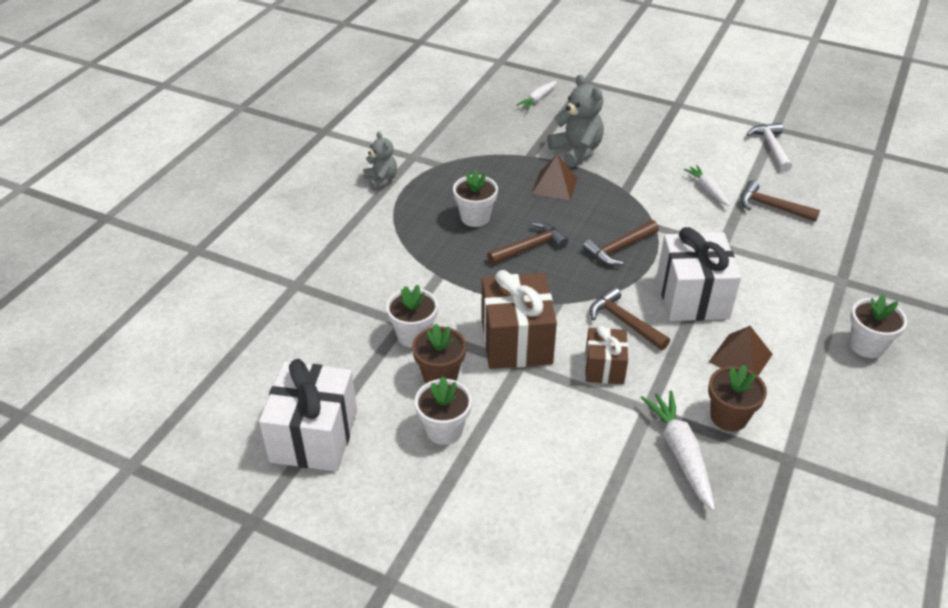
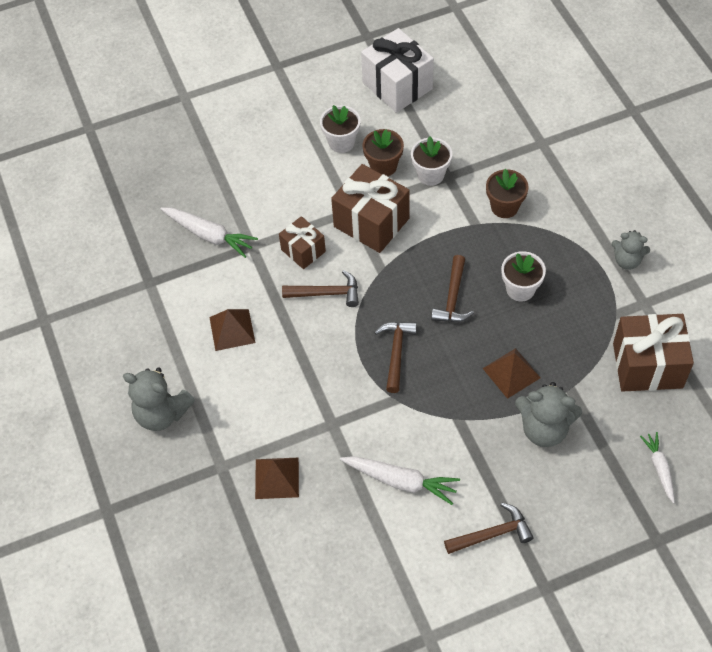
camera: 135 degrees right, 15 degrees up
white gift [657,227,741,321] -> none
white carrot [684,165,730,206] -> white carrot [340,456,460,505], size x1.58
brown flower pot [708,364,767,432] -> brown flower pot moved to [486,169,529,218]
brown hammer [740,180,820,222] -> brown hammer moved to [444,503,534,554]
white hammer [746,123,792,172] -> none
white flower pot [849,294,907,358] -> grey teddy bear [123,368,195,431]
none -> brown pyramid [255,457,299,499]
none -> brown gift [613,314,694,392]

